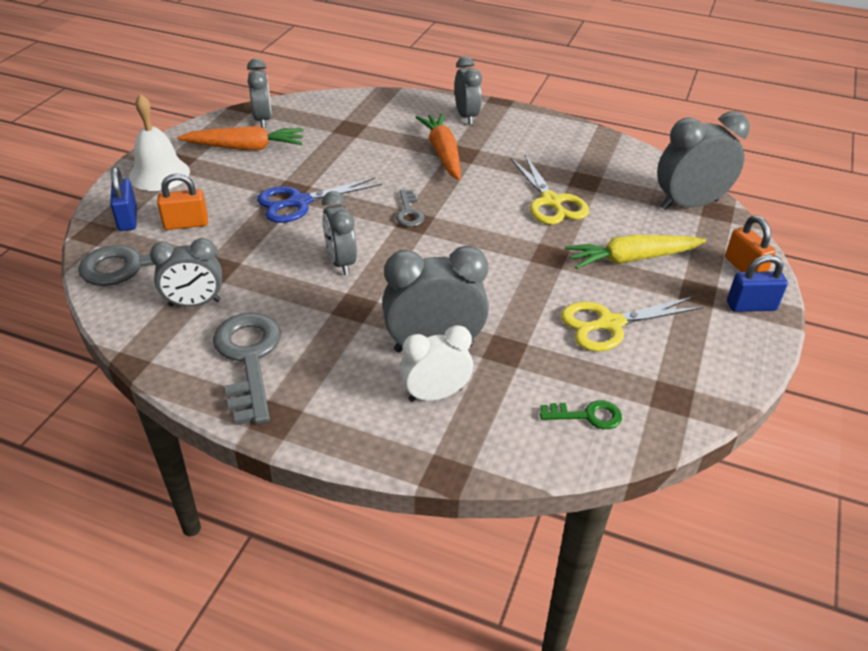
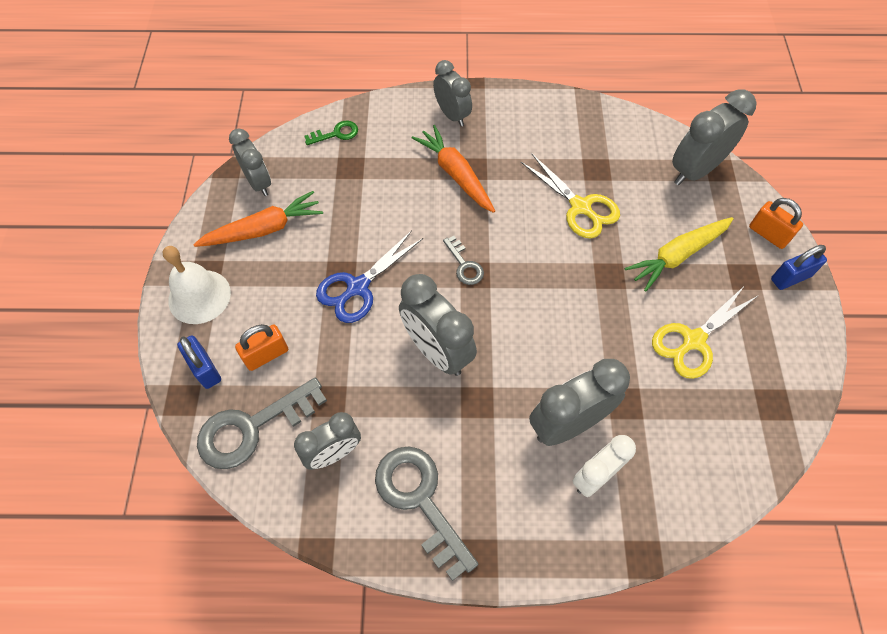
camera: 20 degrees left, 20 degrees up
grey clock [322,191,357,275] -> grey clock [399,274,477,376], size x1.51
green key [540,400,622,429] -> green key moved to [304,121,358,145]

